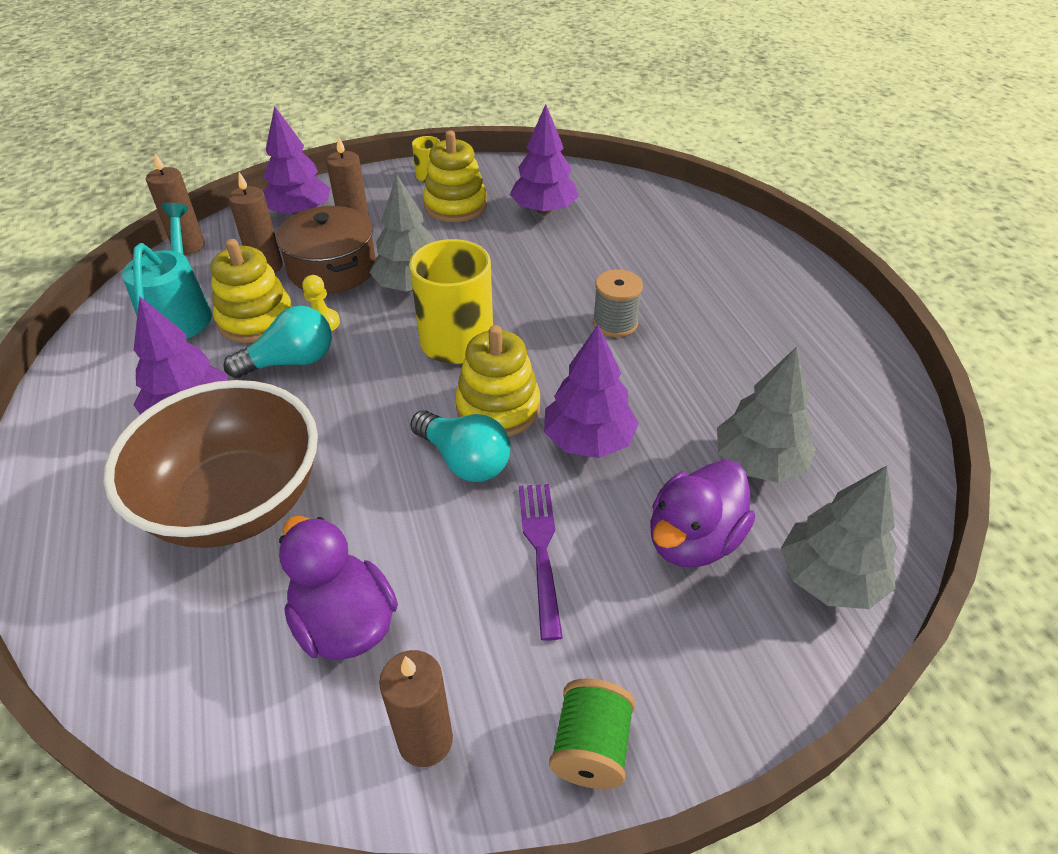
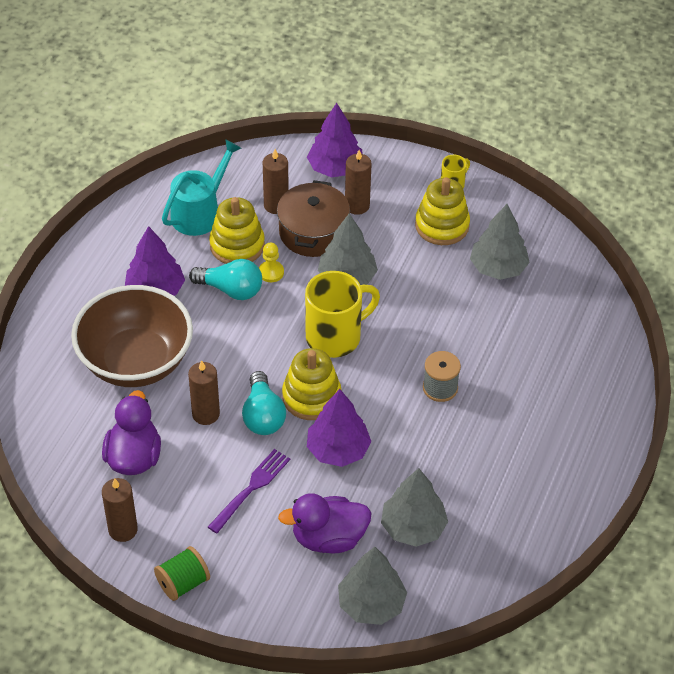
camera: 40 degrees right, 5 degrees up
brown candle [146,152,205,255] -> brown candle moved to [188,360,220,425]
purple tree [510,104,579,214] -> grey tree [470,204,530,280]

